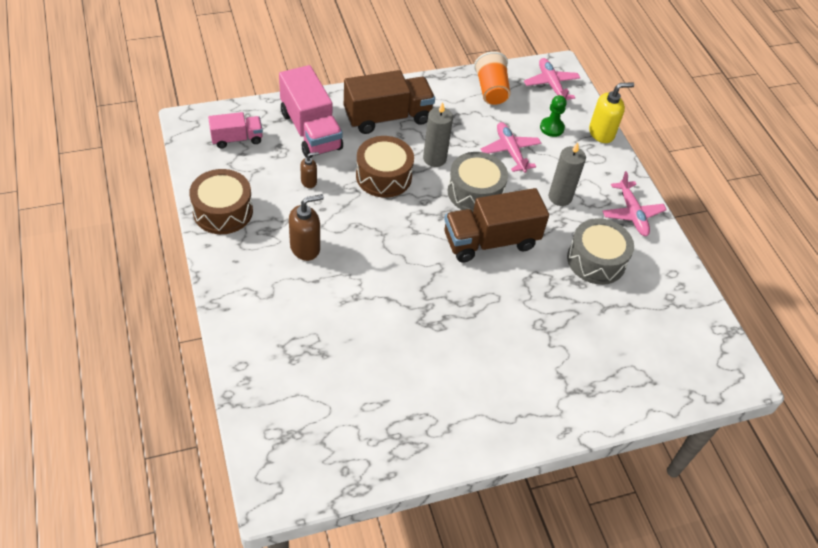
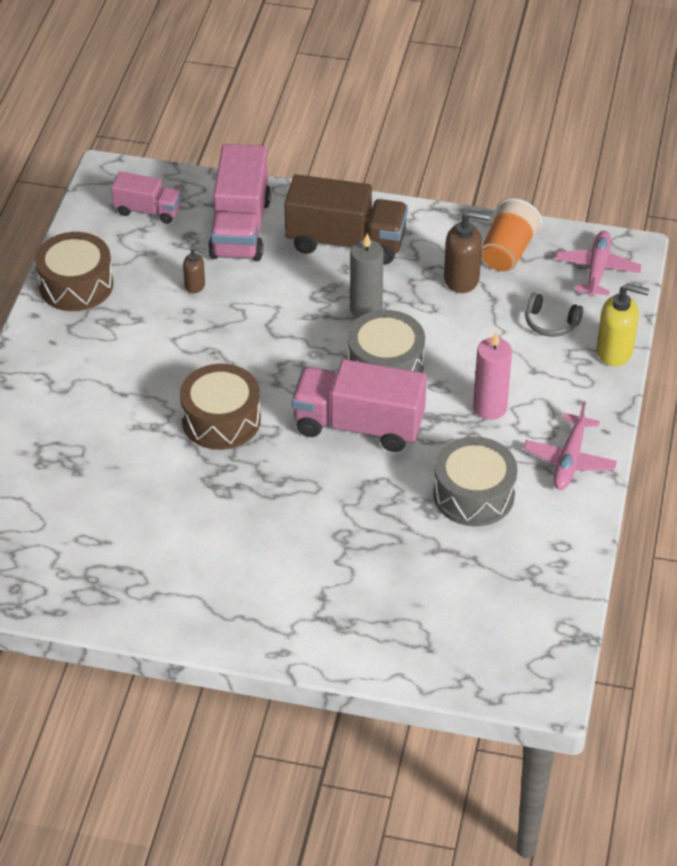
camera: 35 degrees right, 5 degrees down
brown soap dispenser [289,194,324,261] -> brown soap dispenser moved to [444,211,490,293]
brown drum [356,136,414,198] -> brown drum moved to [180,364,261,450]
brown truck [444,188,549,263] -> pink truck [292,359,427,452]
pink plane [481,122,541,173] -> none
green pawn [540,95,567,137] -> grey headphones [525,293,584,337]
grey candle [549,142,586,206] -> pink candle [473,332,512,420]

